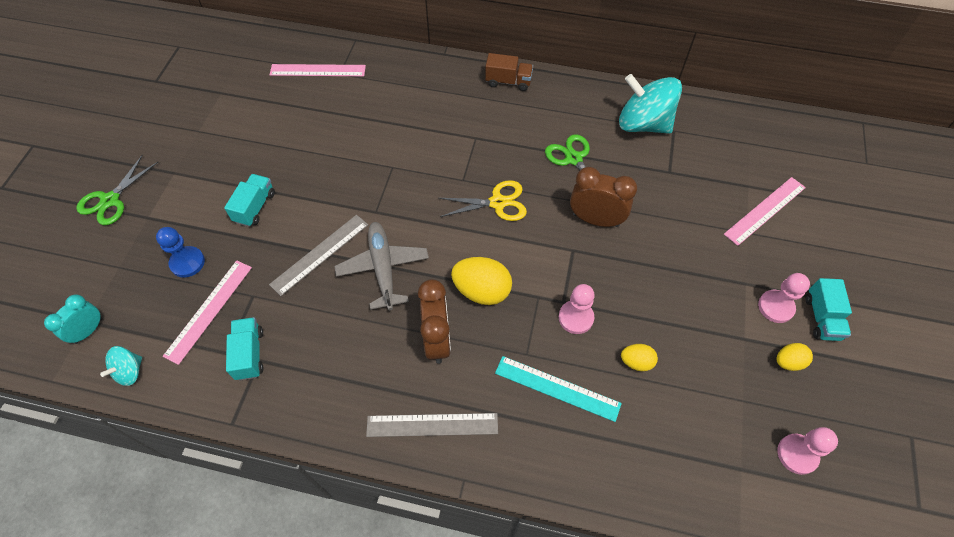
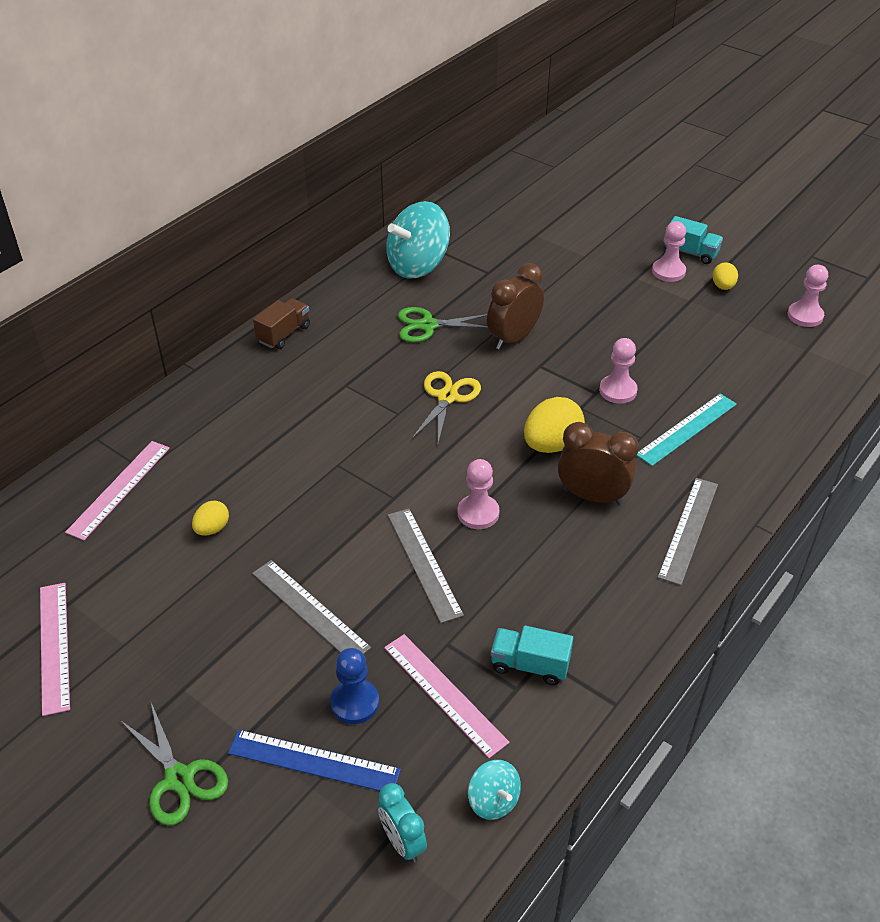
camera: 65 degrees left, 15 degrees down
turquoise truck [224,174,275,227] -> grey ruler [252,560,371,654]
grey plane [335,222,429,310] -> pink pawn [458,459,499,529]
yellow egg [621,344,658,371] -> yellow egg moved to [192,501,229,536]
pink ruler [724,177,806,246] -> pink ruler moved to [40,583,70,716]
none -> blue ruler [228,730,401,791]

